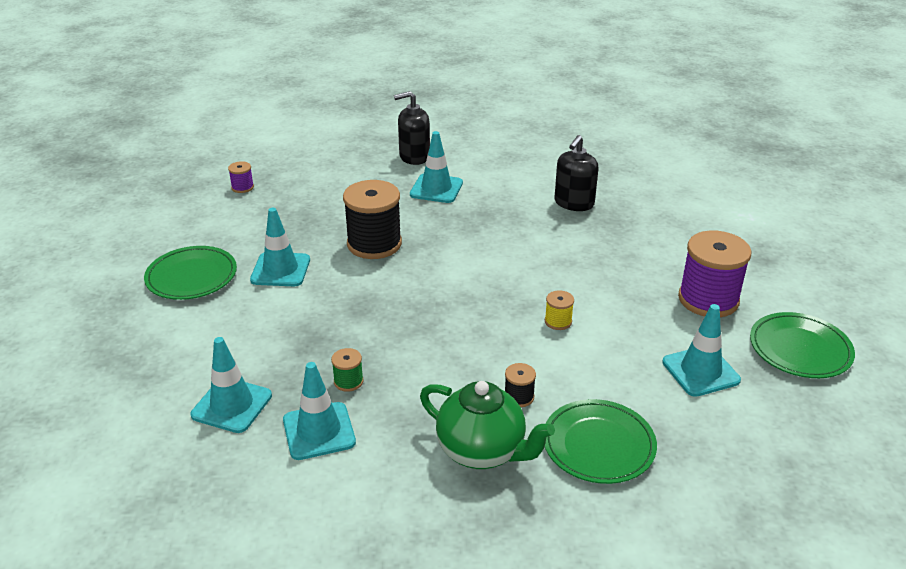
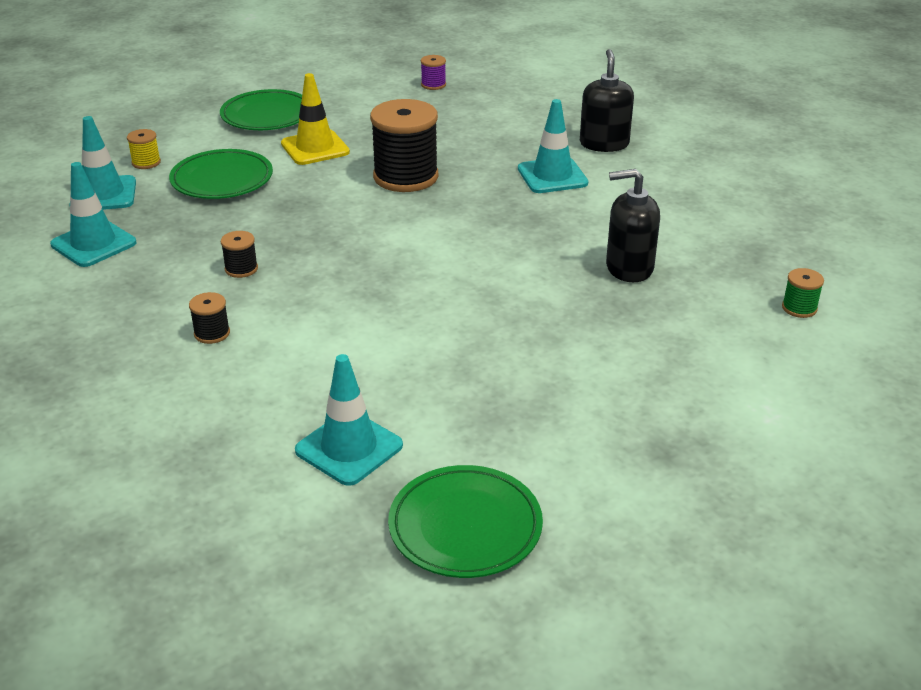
camera: 60 degrees right, 0 degrees up
turquoise traffic cone [250,208,310,286] -> yellow traffic cone [281,73,350,165]
green spool [331,348,364,392] -> green spool moved to [782,268,824,318]
black soap dispenser [394,91,430,165] -> black soap dispenser turned 45 degrees clockwise [580,49,634,152]
green teapot [420,381,555,469] -> none
yellow spool [545,290,574,330] -> yellow spool moved to [127,129,161,169]
green plate [545,399,657,484] -> green plate moved to [169,149,273,199]
purple spool [678,231,751,317] -> none
none -> black spool [221,231,258,278]

